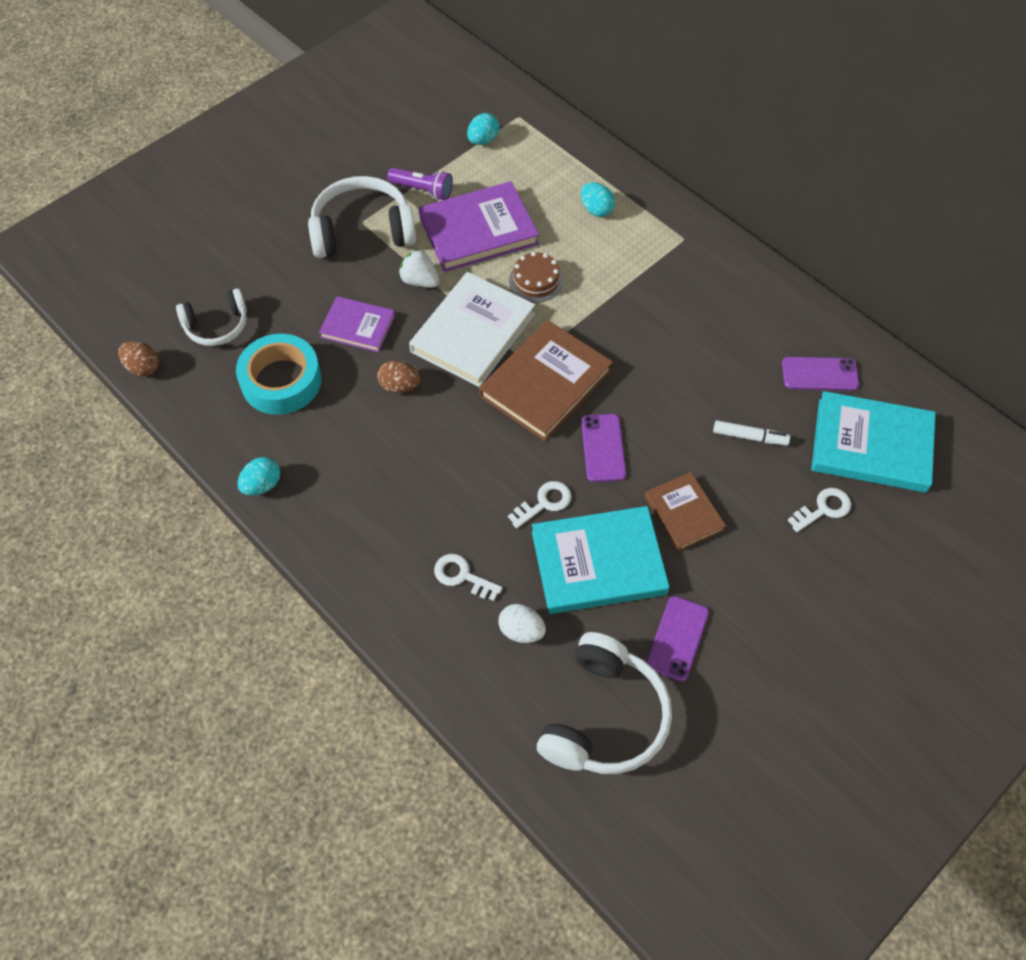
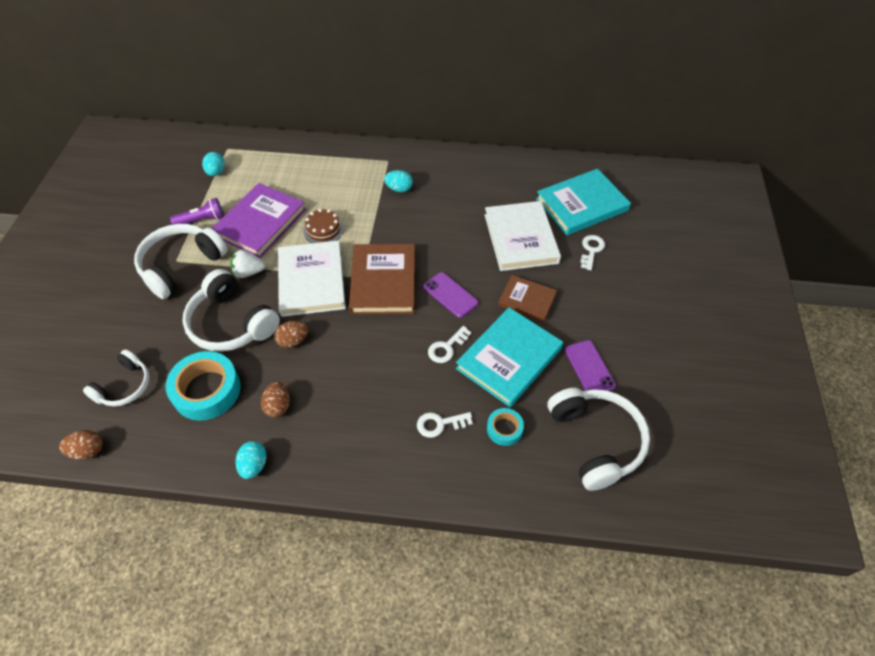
camera: 40 degrees left, 5 degrees down
purple book [319,296,395,353] -> white headphones [183,269,280,352]
white egg [498,604,546,643] -> turquoise tape [487,408,524,446]
white key [508,481,571,529] -> white key turned 150 degrees counterclockwise [428,326,471,363]
turquoise egg [581,182,615,217] -> turquoise egg moved to [384,170,413,192]
white marker [713,420,790,446] -> white book [485,201,561,271]
purple phone [782,357,859,391] -> none
none -> brown egg [261,382,290,418]

